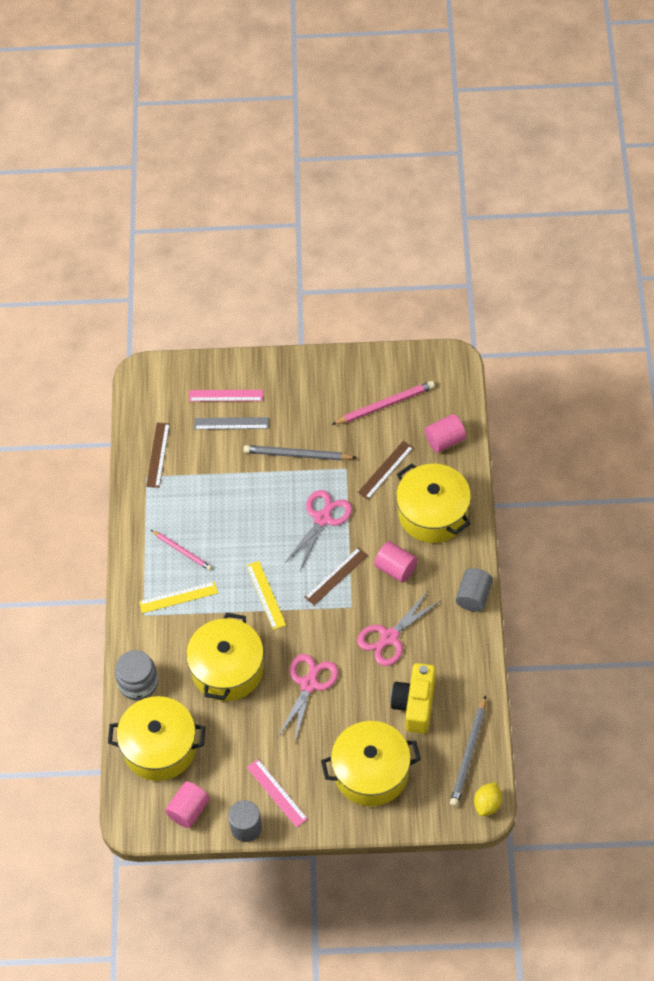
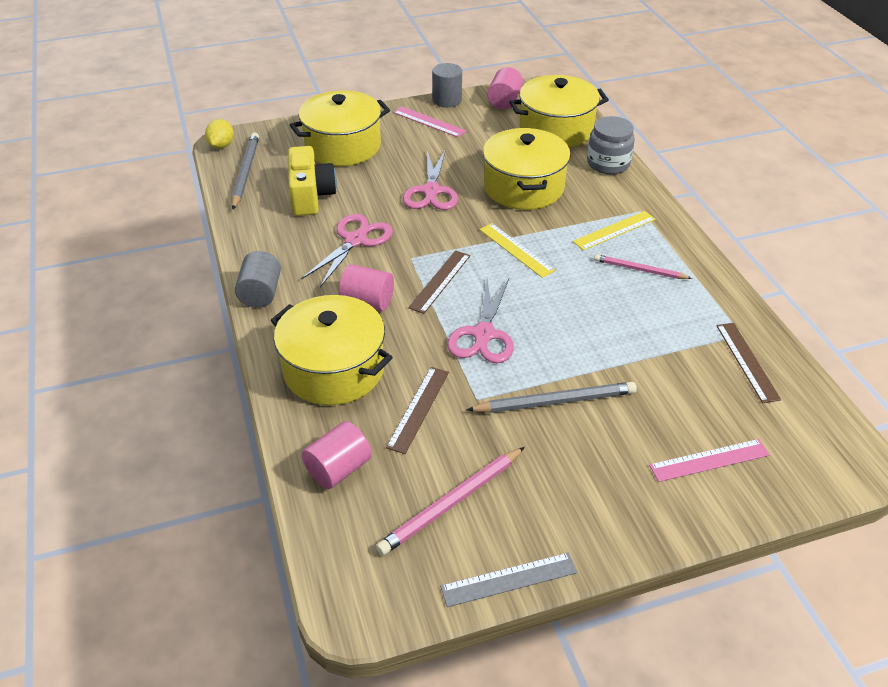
camera: 160 degrees right, 15 degrees down
grey ruler [194,417,269,430] -> grey ruler moved to [440,553,577,607]

